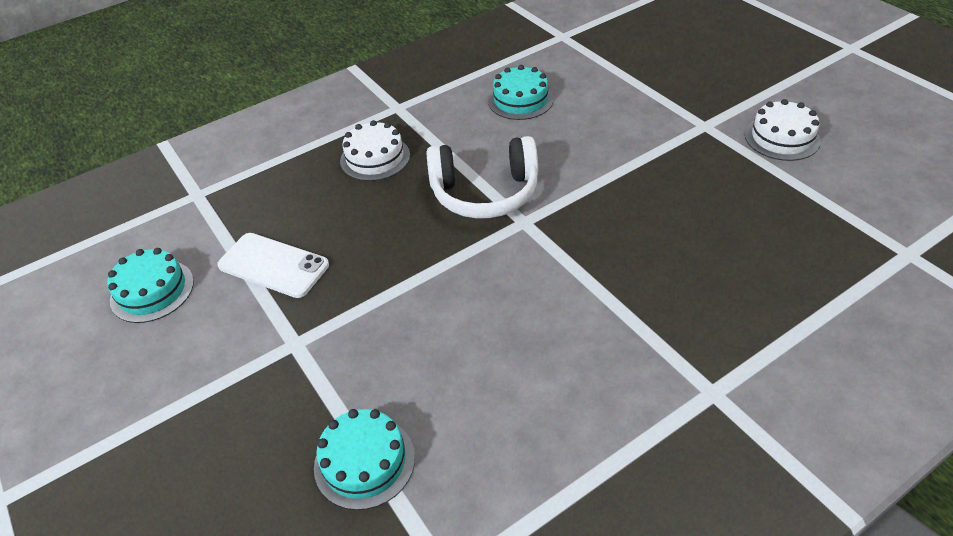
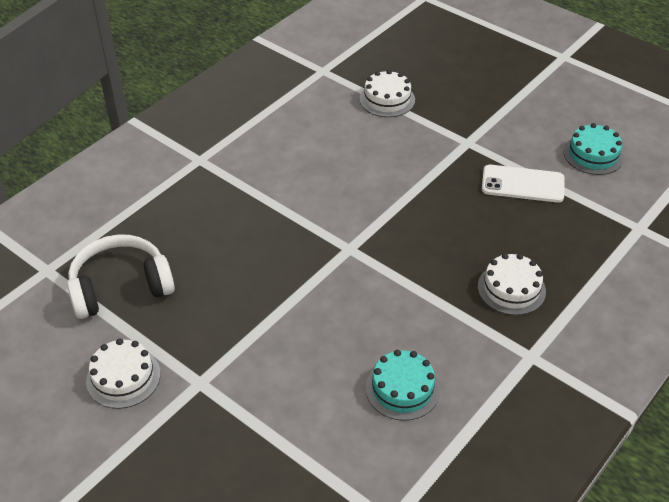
camera: 160 degrees right, 0 degrees up
turquoise cake [314,409,415,510] -> white cake [360,70,415,117]
white headphones [427,136,538,218] -> white headphones moved to [67,235,175,319]

